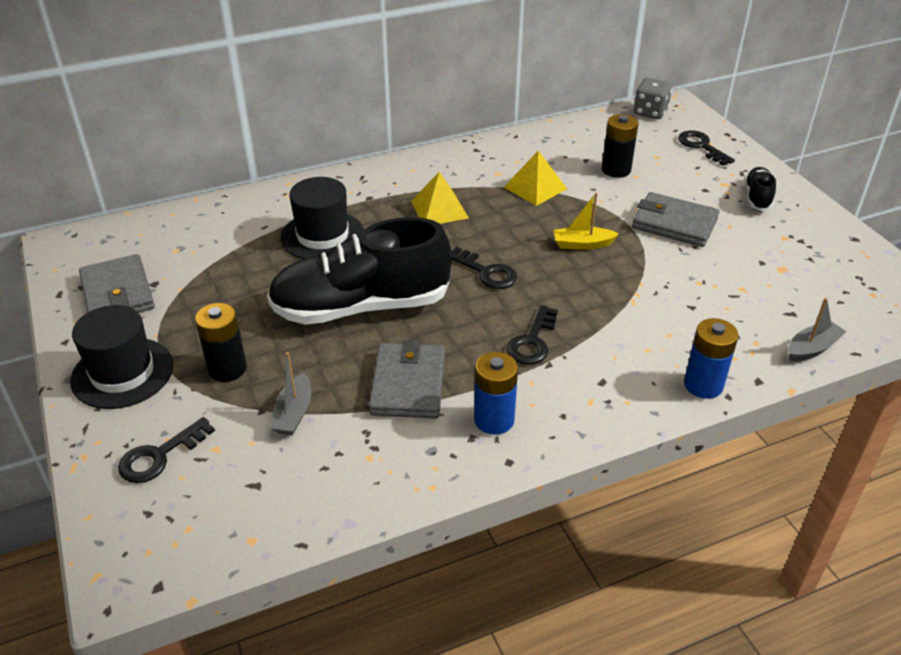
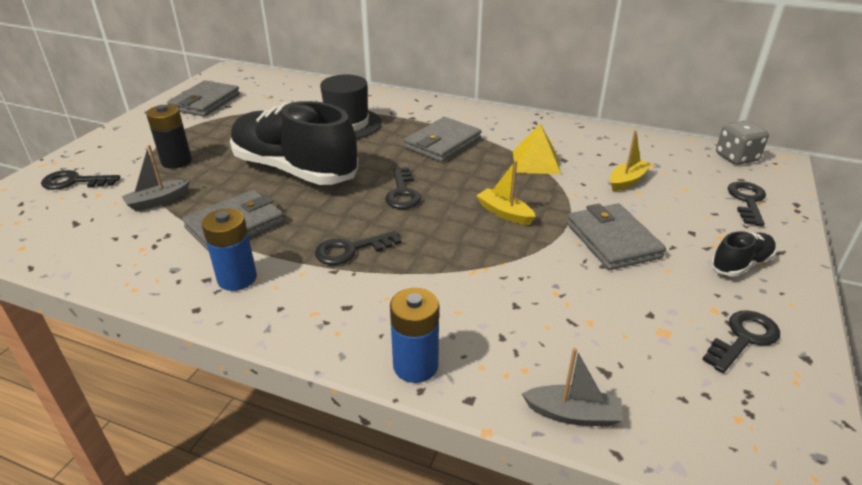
camera: 45 degrees right, 5 degrees down
black hat [70,305,174,409] -> none
yellow pyramid [411,172,469,224] -> grey wallet [404,117,482,162]
black battery [602,114,639,178] -> yellow boat [610,130,652,191]
none -> black key [702,310,780,373]

